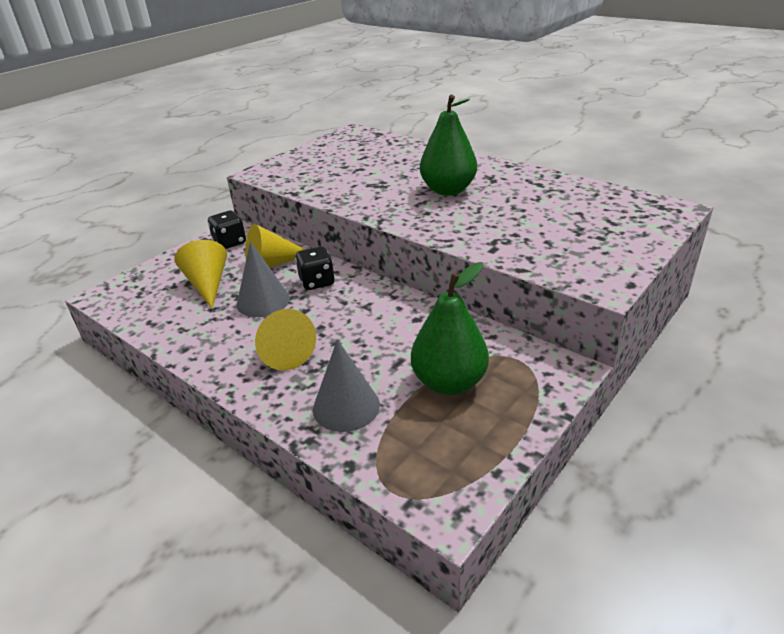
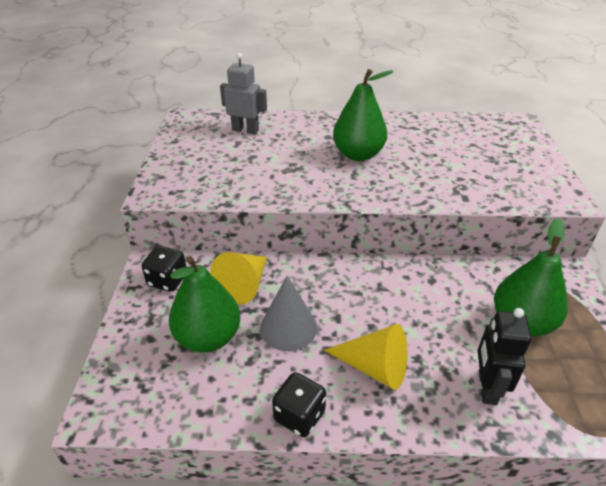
camera: 40 degrees left, 5 degrees up
yellow cone [175,240,227,308] -> green pear [169,256,240,353]
black dice [295,246,335,290] -> black dice moved to [272,372,326,437]
grey cone [313,339,380,432] -> black robot [477,308,531,405]
none -> grey robot [220,53,267,134]

